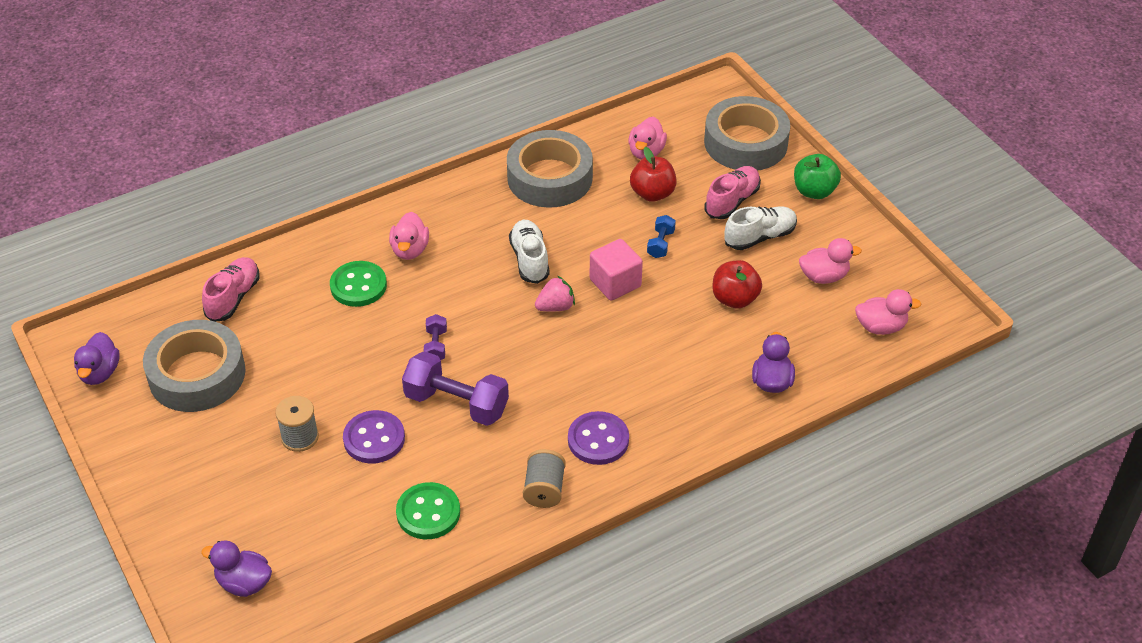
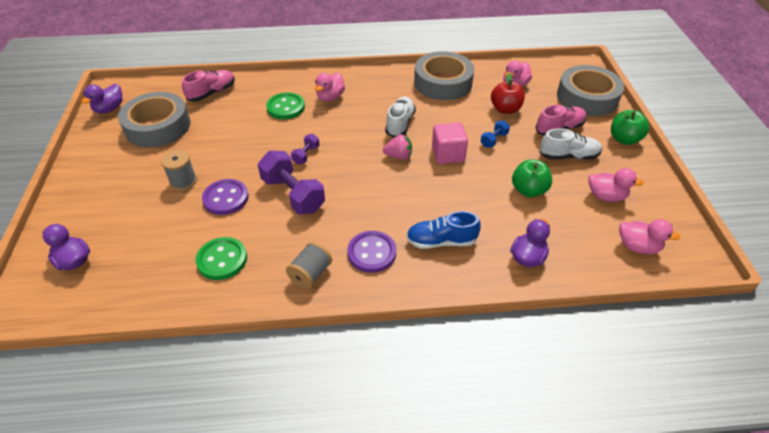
camera: 25 degrees right, 0 degrees up
red apple [712,260,762,309] -> green apple [512,159,552,197]
none -> blue shoe [406,211,481,249]

